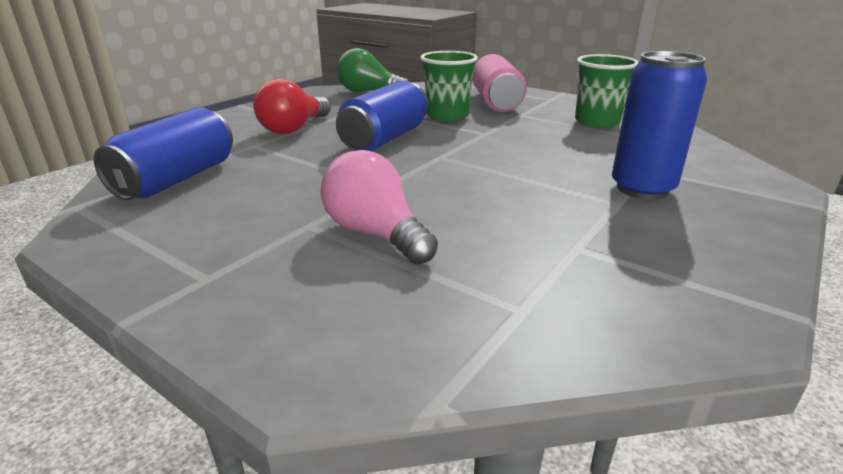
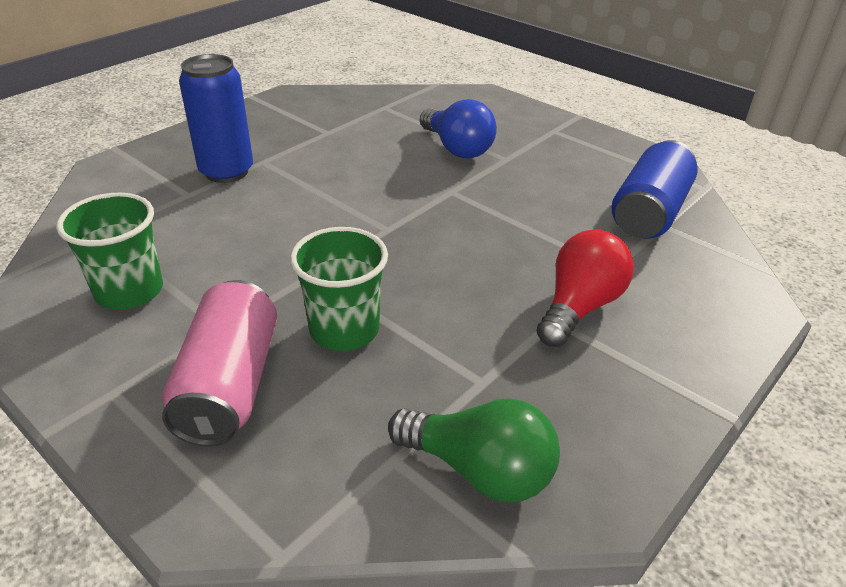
camera: 175 degrees left, 10 degrees up
pink light bulb [321,150,438,265] -> blue light bulb [420,99,497,158]
blue can [336,81,428,151] -> none

